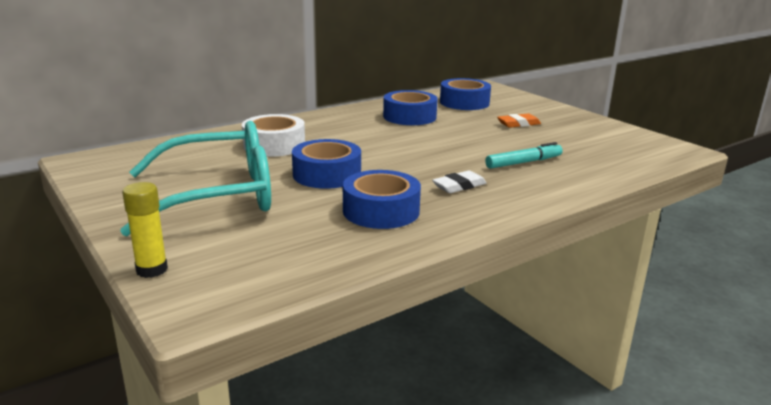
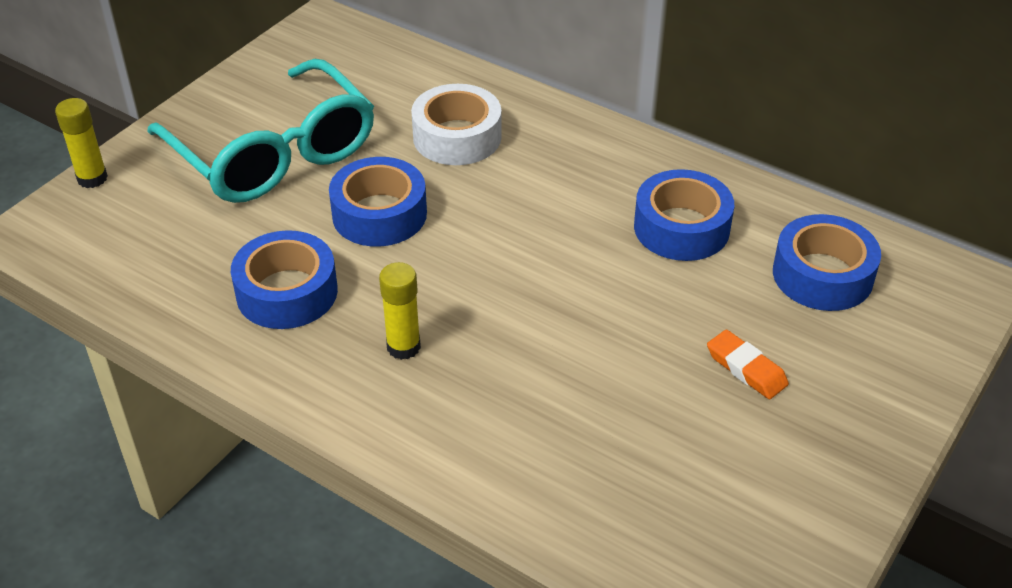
camera: 70 degrees right, 20 degrees up
white eraser [432,170,486,193] -> yellow glue stick [379,262,421,360]
turquoise marker [485,142,563,169] -> none

